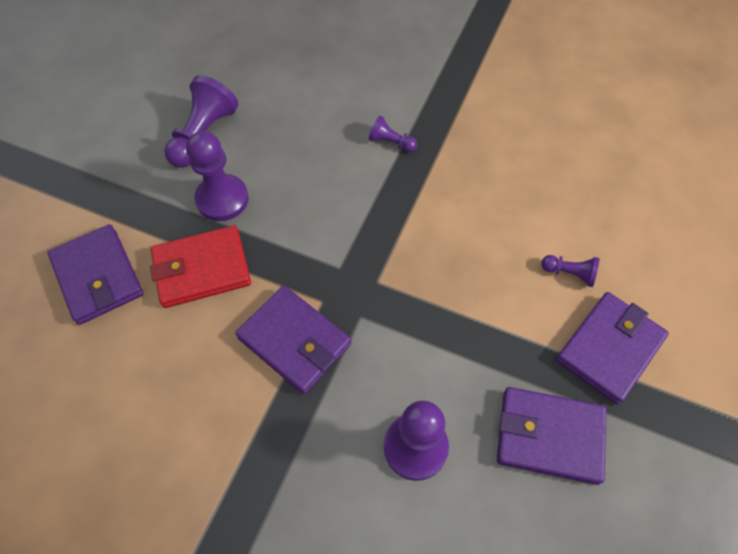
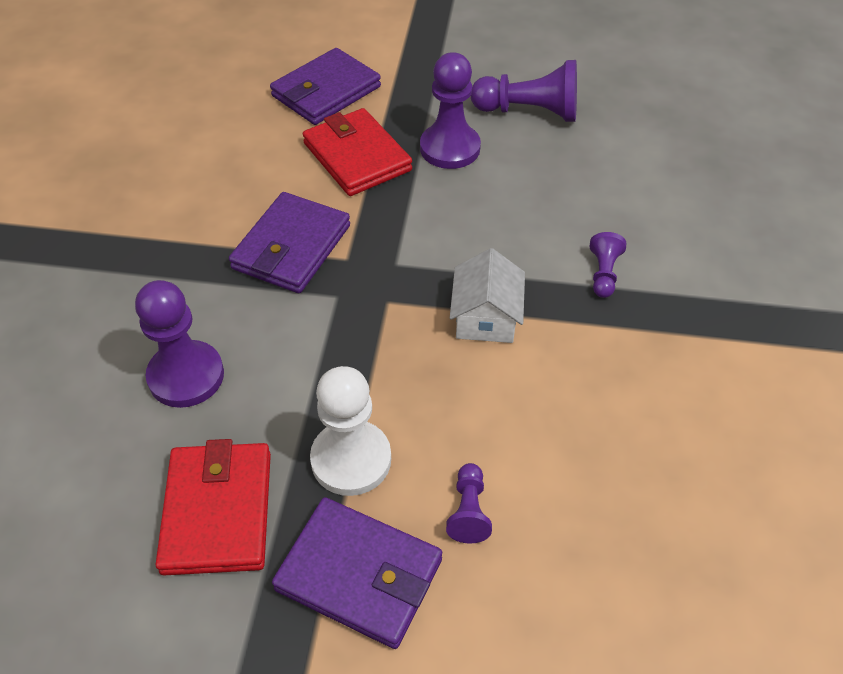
camera: 75 degrees right, 10 degrees down
purple wallet [497,387,606,485] -> red wallet [155,439,271,575]
none -> white pawn [310,366,391,496]
none -> white house [450,248,525,343]

